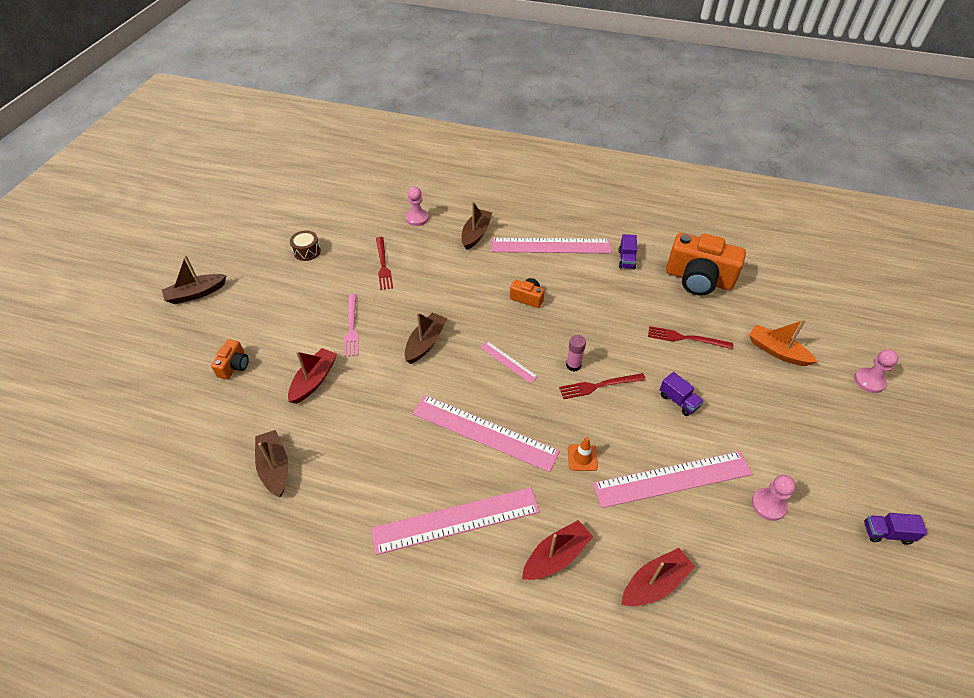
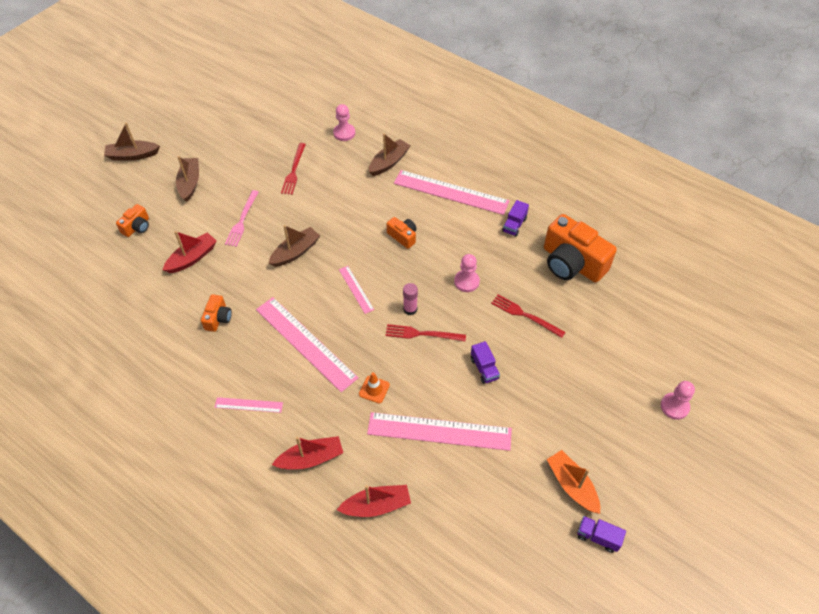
camera: 20 degrees right, 5 degrees up
brown boat [255,430,288,497] -> brown boat moved to [176,156,199,202]
brown drum [290,230,321,261] -> none
pink ruler [371,487,540,555] -> pink ruler [214,397,283,413], size x0.48
orange boat [749,320,818,366] -> orange boat moved to [547,450,600,514]
pink pawn [752,475,796,521] -> pink pawn moved to [454,254,480,292]
none -> orange camera [201,294,232,332]

